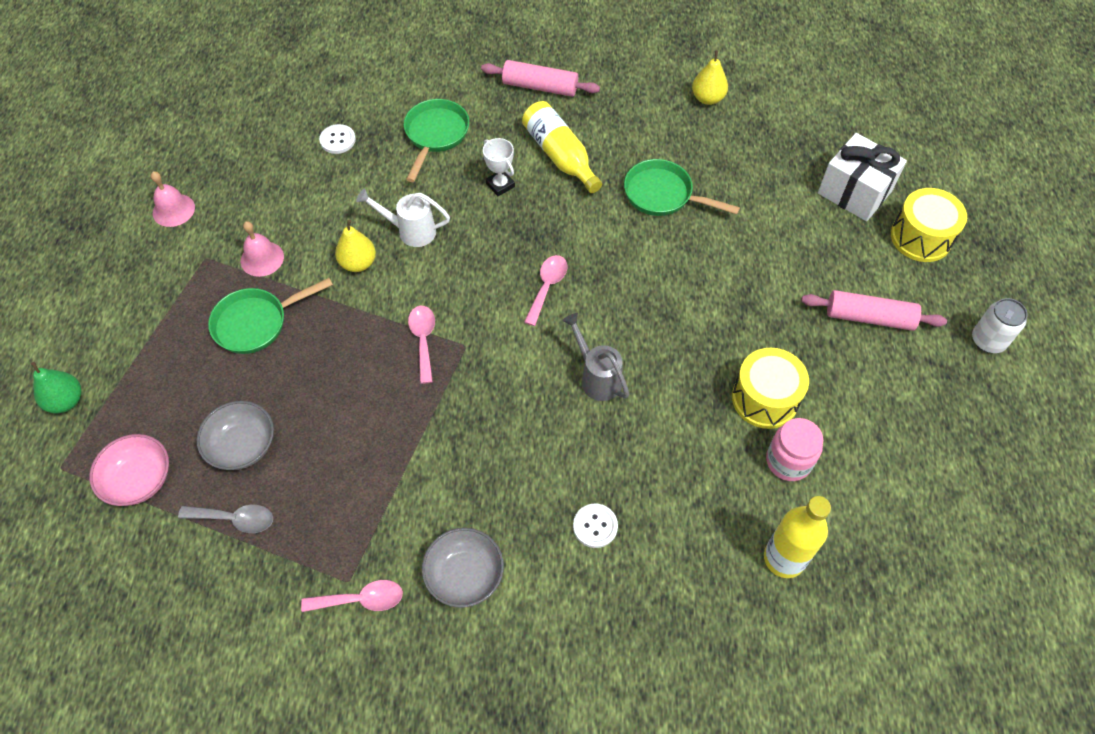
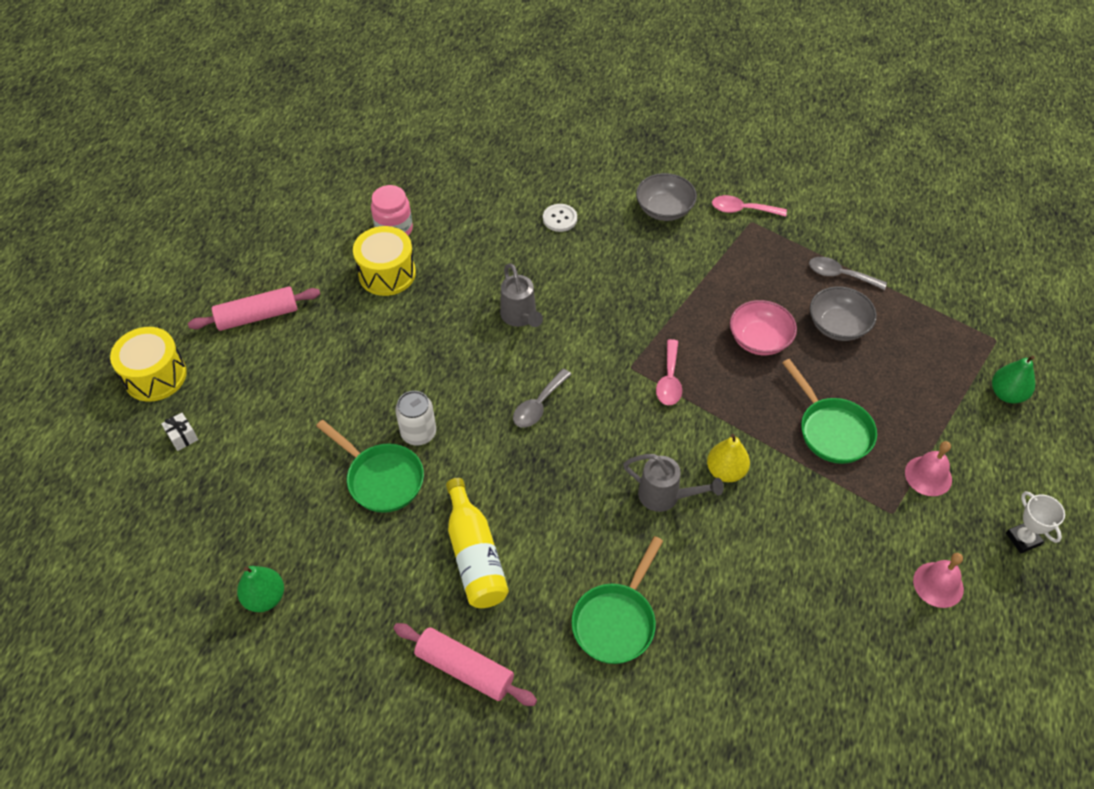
camera: 165 degrees left, 5 degrees down
pink bowl [89,434,169,506] -> pink bowl moved to [730,300,797,355]
green pan [208,278,333,354] -> green pan turned 75 degrees clockwise [783,359,877,464]
pink bell [241,221,284,277] -> pink bell moved to [905,441,952,496]
white button [319,124,356,154] -> none
white watering can [356,188,450,247] -> grey watering can [623,454,724,512]
white trophy [483,138,515,196] -> white trophy moved to [1006,491,1065,553]
pink spoon [524,255,567,326] -> grey spoon [513,369,572,428]
yellow pear [692,50,728,105] -> green pear [237,566,284,612]
yellow bottle [764,496,831,578] -> none
pink rolling pin [801,290,947,331] -> pink rolling pin turned 45 degrees counterclockwise [188,287,320,331]
white gift [818,133,907,221] -> white gift [161,413,198,451], size x0.40
white can [972,298,1028,353] -> white can moved to [395,391,436,446]

